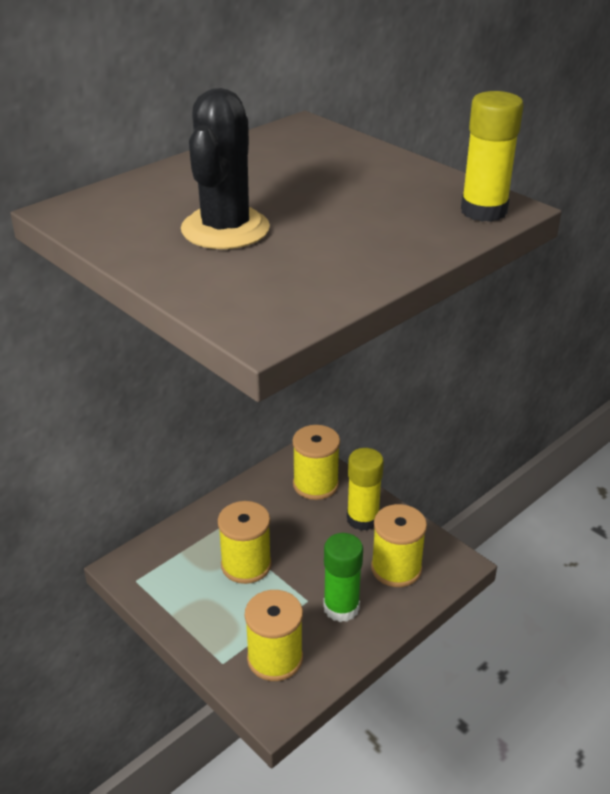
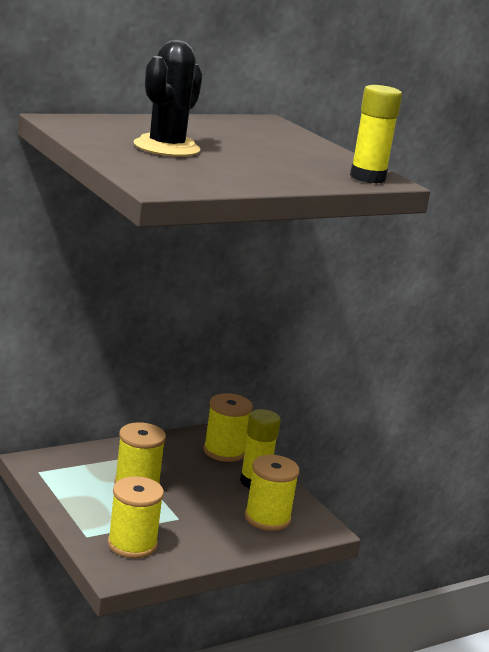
camera: 10 degrees right, 15 degrees down
green glue stick [323,533,363,622] -> none

